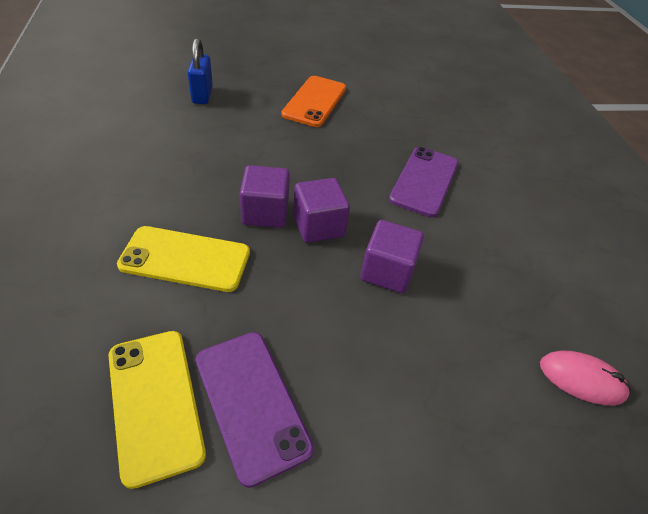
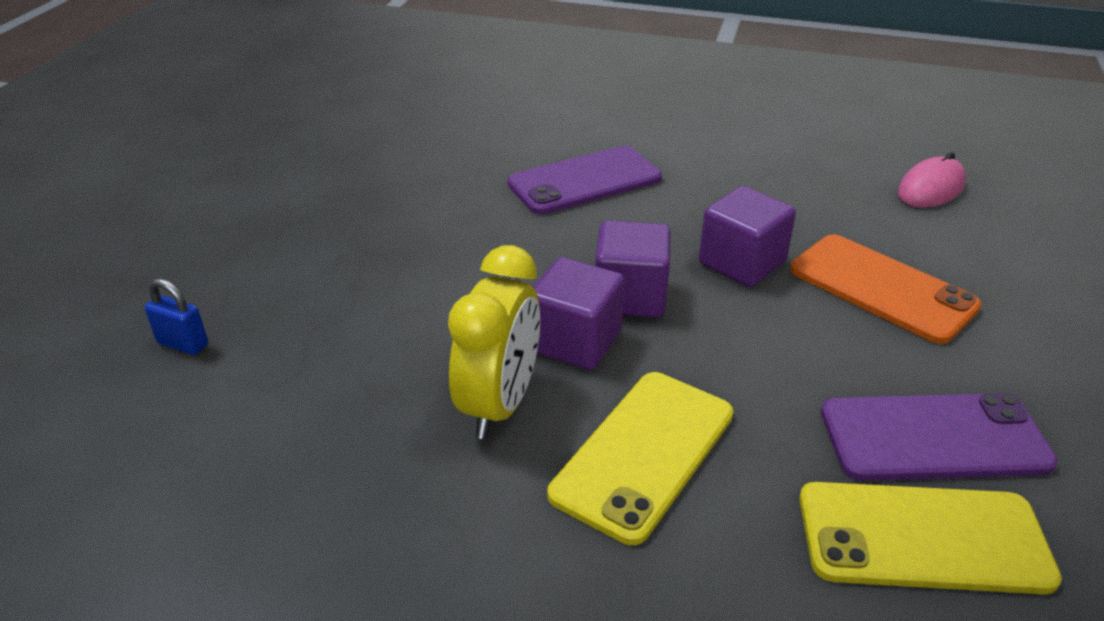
camera: 60 degrees left, 10 degrees down
blue padlock [188,38,213,104] -> blue padlock [144,278,208,355], size x0.65
orange phone [281,76,346,127] -> orange phone moved to [790,234,982,344]
purple phone [389,147,458,217] -> purple phone turned 75 degrees counterclockwise [507,146,662,214]
none -> yellow clock [448,245,540,439]

